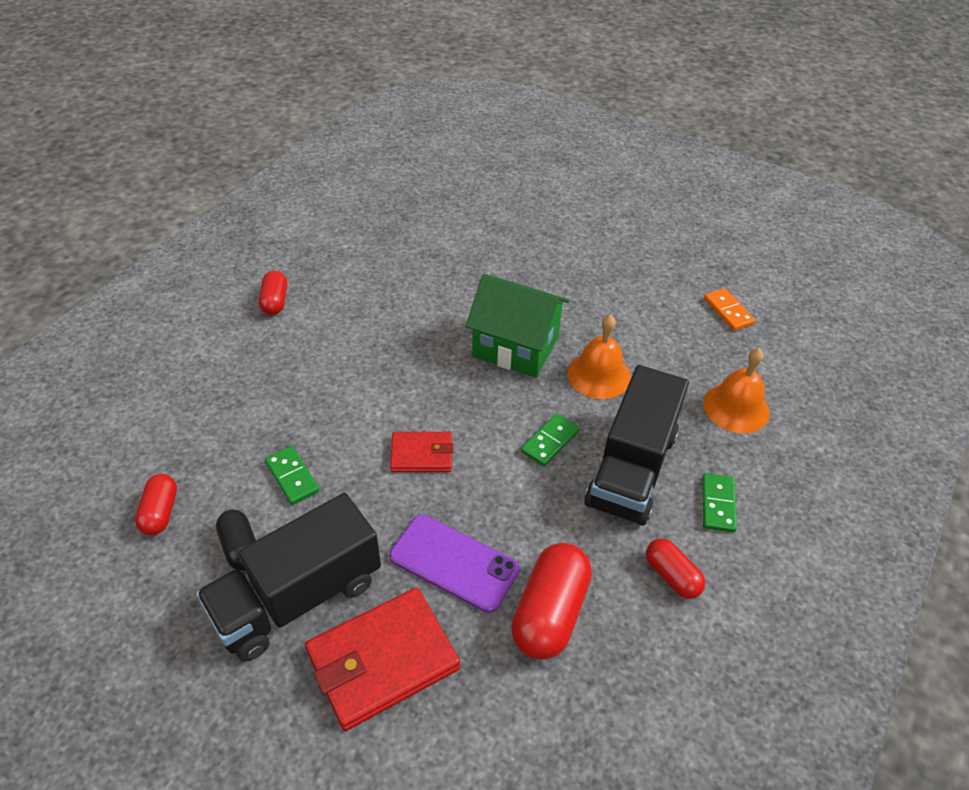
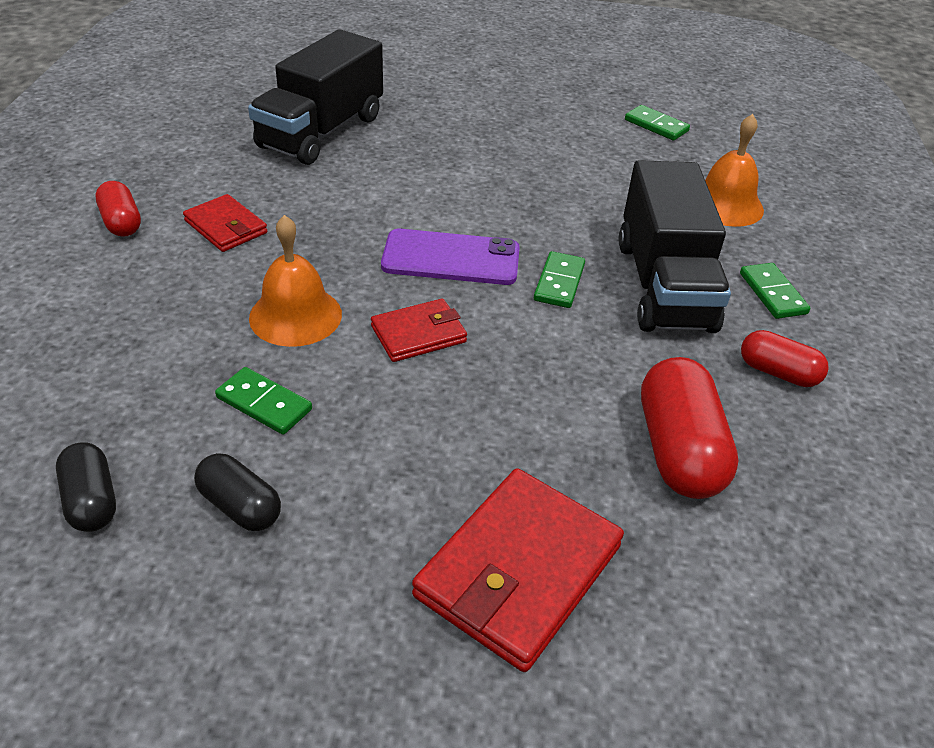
camera: 25 degrees left, 5 degrees down
red capsule [135,474,177,535] -> black capsule [56,442,116,532]
black truck [196,493,381,661] -> black truck moved to [248,29,383,165]
purple phone [389,515,520,613] -> purple phone moved to [381,229,520,285]
green house [466,274,569,378] -> none
orange bell [567,315,631,399] -> orange bell moved to [249,215,342,347]
orange domino [704,288,755,331] -> green domino [625,105,690,141]
none -> red wallet [183,194,267,252]

